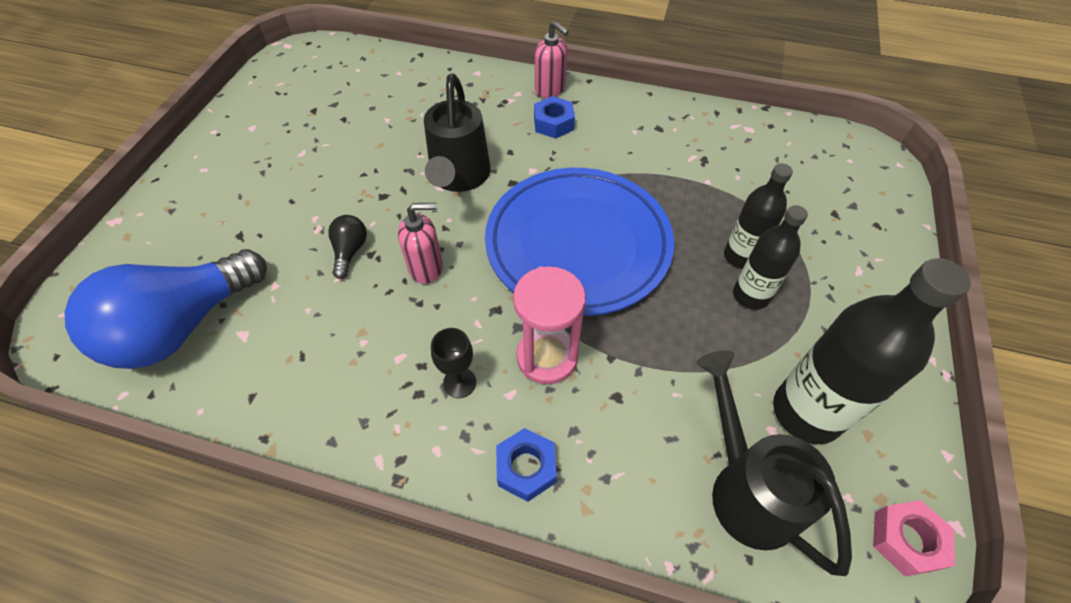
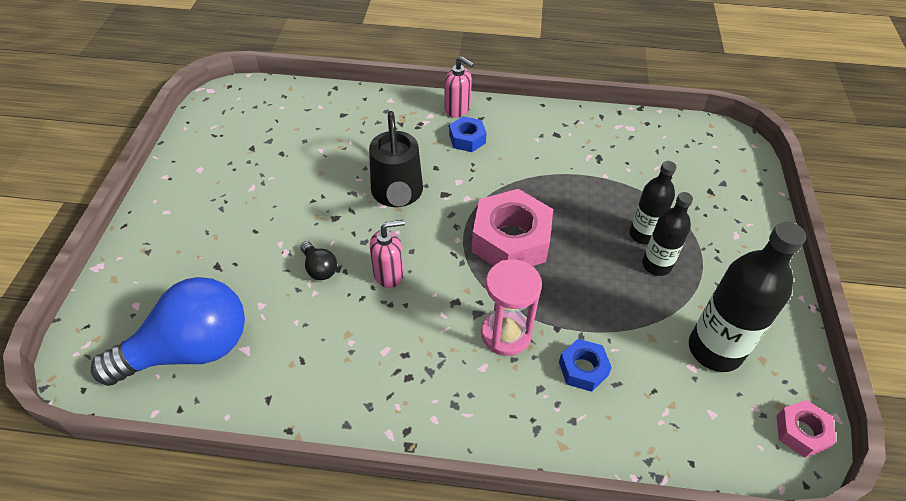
camera: 10 degrees left, 5 degrees down
blue light bulb [64,249,267,369] -> blue light bulb turned 150 degrees counterclockwise [91,277,245,386]
black light bulb [328,215,367,279] -> black light bulb turned 150 degrees clockwise [300,241,337,280]
black goblet [431,328,476,398] -> none
blue plate [485,168,674,316] -> pink nut [472,189,553,266]
blue nut [496,428,557,502] -> blue nut moved to [559,339,612,392]
black watering can [696,350,852,576] -> none

